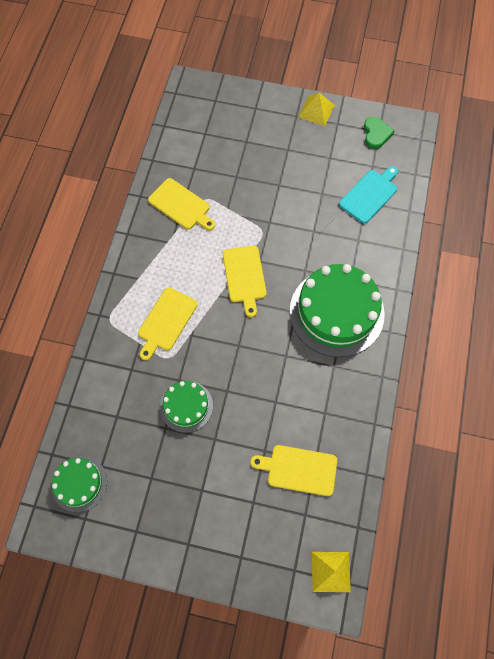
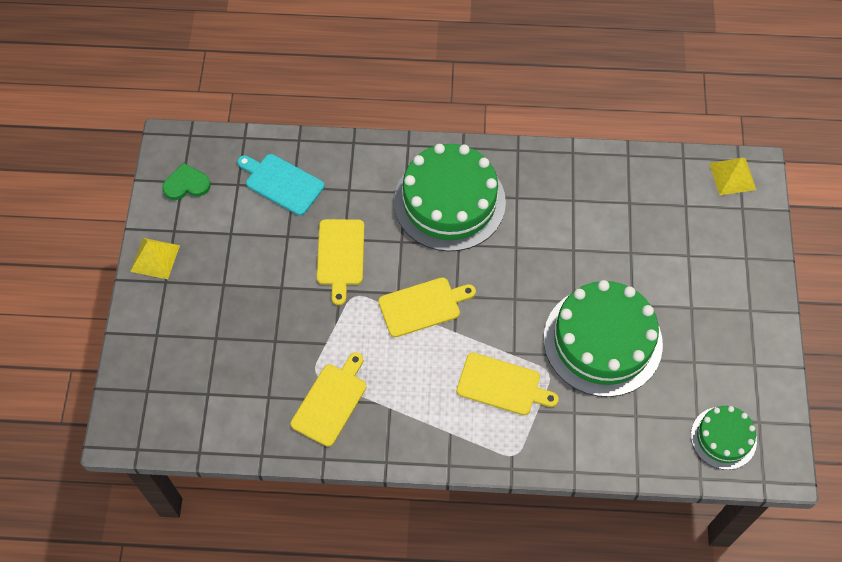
camera: 100 degrees left, 5 degrees down
green cake [160,381,213,433] -> green cake [544,280,663,397], size x1.89
yellow cutting board [250,445,337,496] -> yellow cutting board moved to [317,219,364,305]

